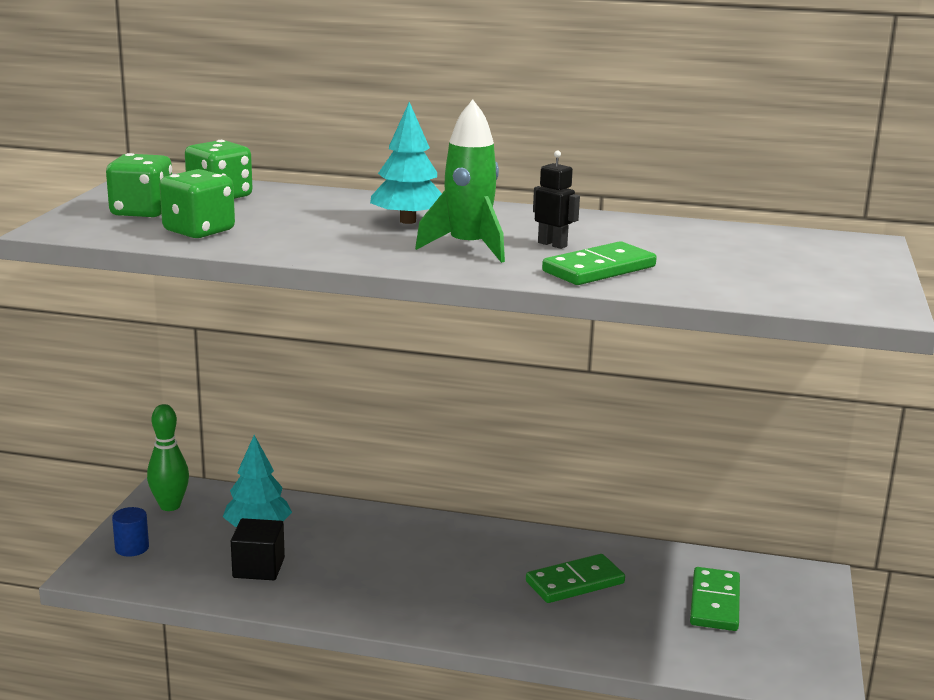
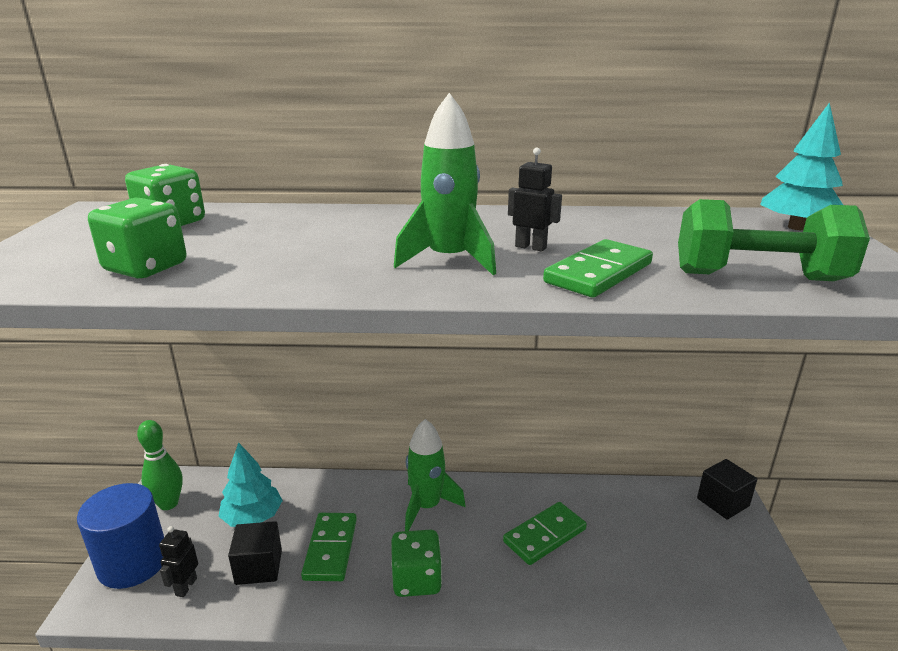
camera: 10 degrees left, 5 degrees up
green dice [106,153,172,218] -> green dice moved to [391,530,442,597]
blue cylinder [112,507,149,557] -> blue cylinder [77,483,164,589], size x2.09
turquoise tree [370,102,442,224] -> turquoise tree moved to [760,102,843,230]
green domino [690,567,740,631] -> green domino moved to [301,513,357,581]
none -> black robot [159,526,198,597]
none -> green rocket [405,419,466,531]
none -> green dumbbell [678,199,870,281]
none -> black cube [697,459,757,519]

